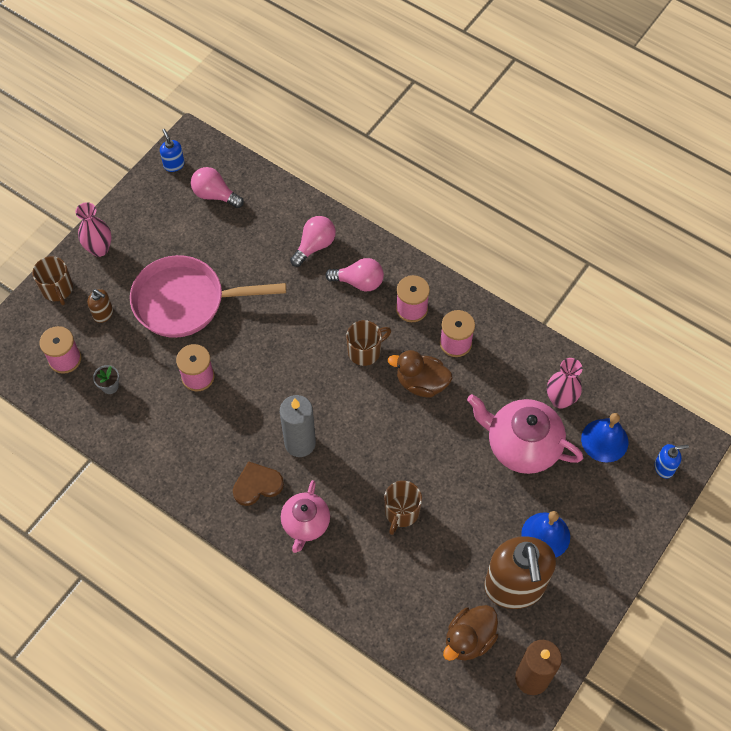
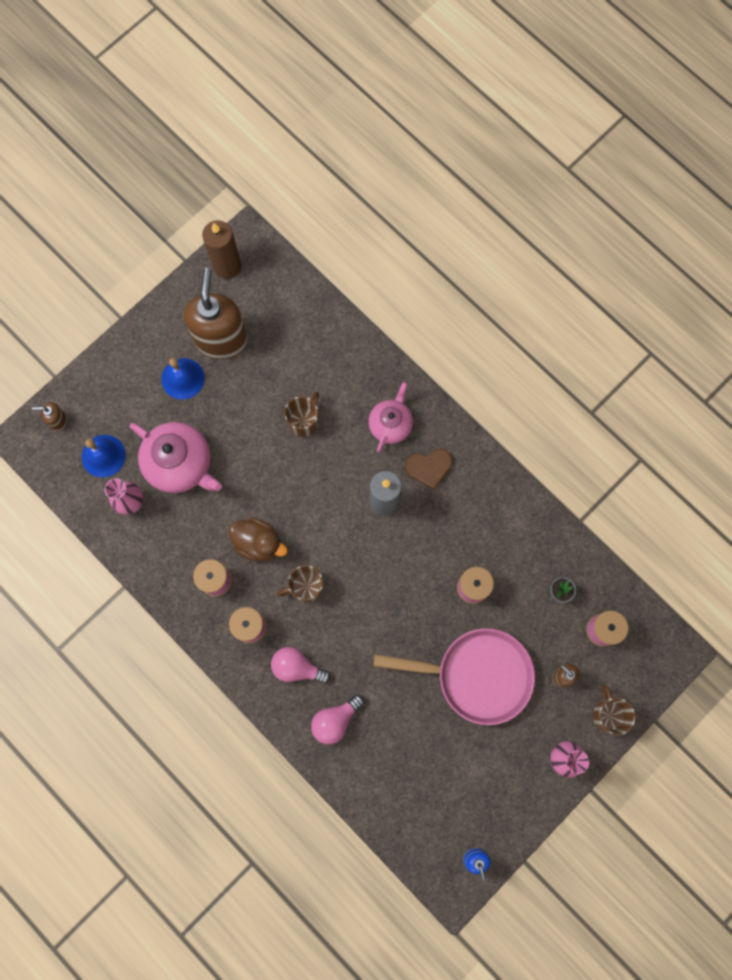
camera: 170 degrees left, 15 degrees up
pink light bulb [191,167,244,208] -> none
brown duck [443,605,498,661] -> none
blue soap dispenser [655,444,689,478] -> brown soap dispenser [32,402,67,431]

